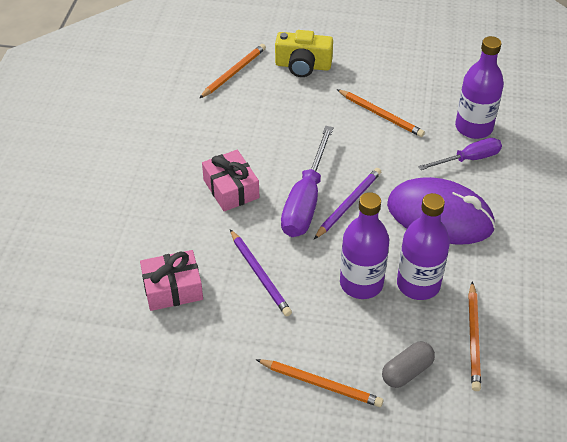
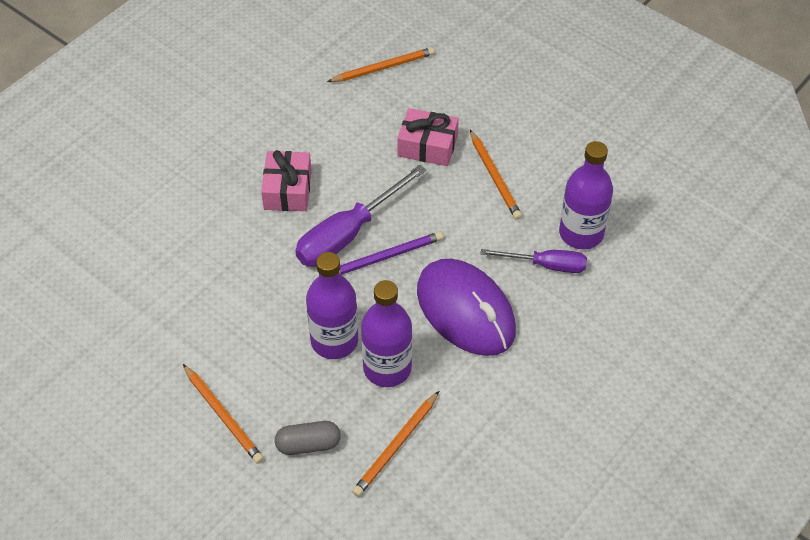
camera: 30 degrees right, 5 degrees up
pink gift [140,250,203,311] -> pink gift moved to [397,108,459,166]
purple pencil [230,229,292,316] -> none
yellow camera [275,30,333,77] -> none

